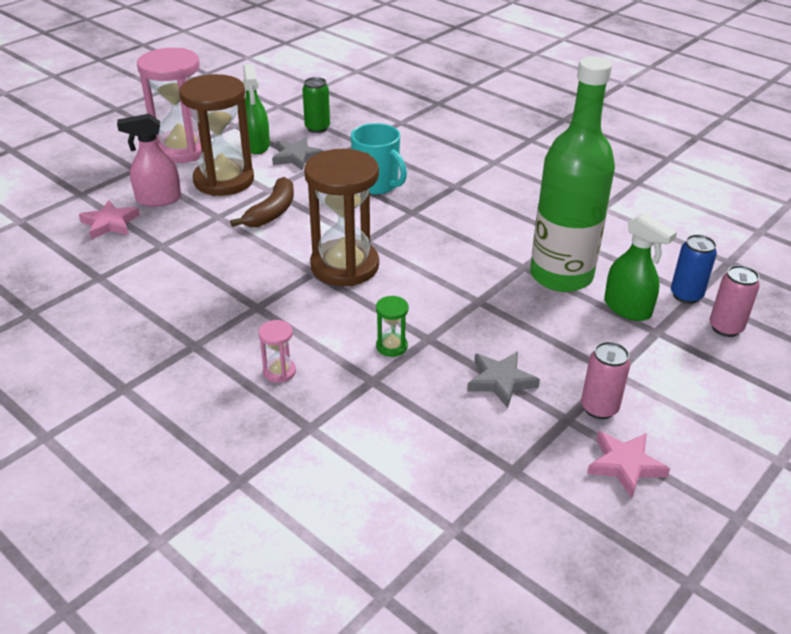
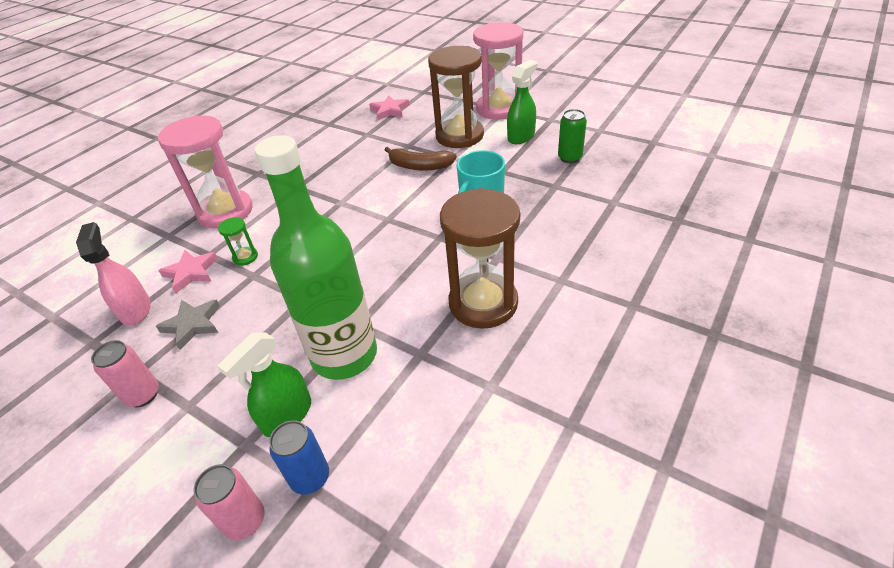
camera: 85 degrees right, 5 degrees up
pink spray bottle [117,114,181,207] -> pink spray bottle moved to [76,222,151,326]
green spray bottle [242,64,270,154] -> green spray bottle turned 150 degrees clockwise [507,60,538,144]
pink hourglass [258,320,296,383] -> pink hourglass [158,115,253,228], size x2.42
grey star [272,138,323,171] -> none
brown hourglass [304,149,379,286] -> brown hourglass moved to [440,188,520,329]
pink star [587,431,670,498] -> pink star moved to [158,250,218,293]

